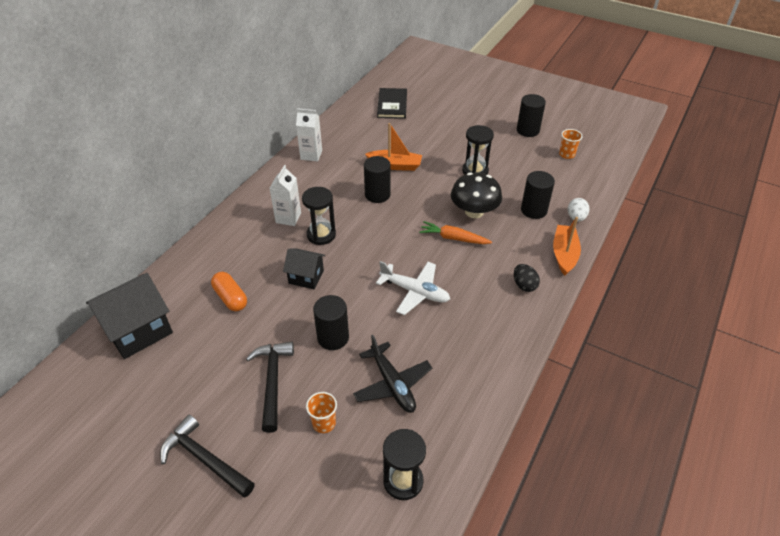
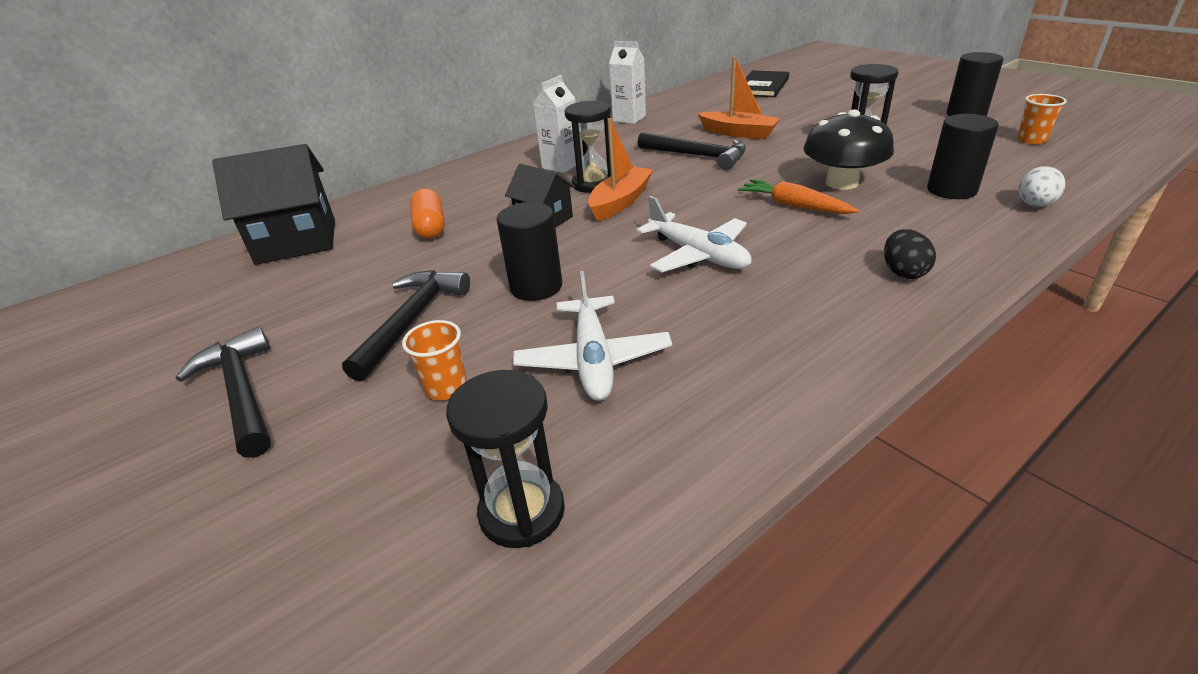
camera: 25 degrees right, 10 degrees down
black plane [353,335,432,413] -> white plane [513,271,672,401]
black cylinder [364,156,391,203] -> black hammer [638,132,746,170]
orange boat [553,217,581,275] -> orange boat moved to [588,118,653,221]

